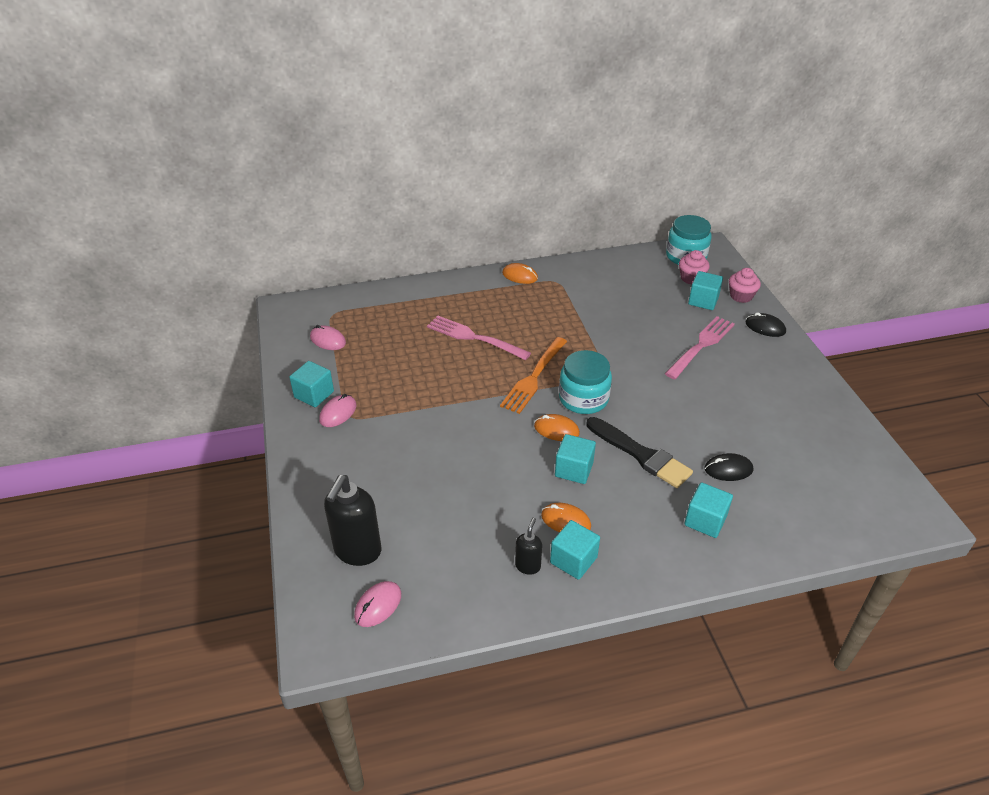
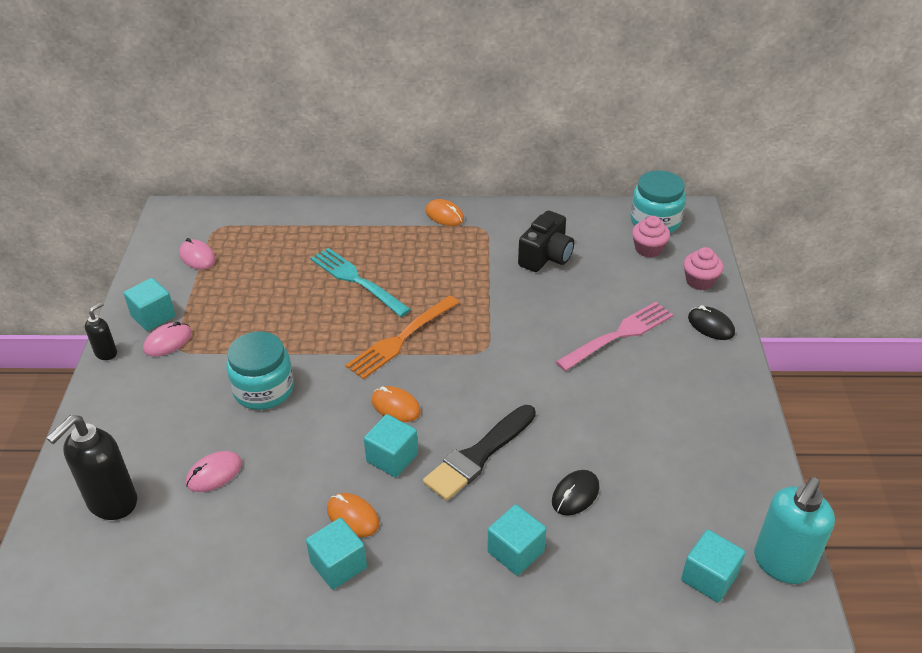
camera: 15 degrees right, 0 degrees up
pink mouse [354,581,401,627] -> pink mouse moved to [186,451,242,492]
pink fork [427,316,531,360] -> turquoise fork [310,248,411,317]
black soap dispenser [515,517,542,575] -> black soap dispenser moved to [85,302,117,360]
turquoise jar [559,350,612,414] -> turquoise jar moved to [226,331,294,410]
black brush [586,417,693,488] -> black brush turned 75 degrees clockwise [423,405,536,501]
turquoise cube [688,271,723,310] -> turquoise cube moved to [681,530,745,602]
black mouse [705,453,753,481] -> black mouse turned 60 degrees counterclockwise [552,470,600,516]
none -> black camera [518,210,574,272]
none -> turquoise soap dispenser [754,477,835,584]

